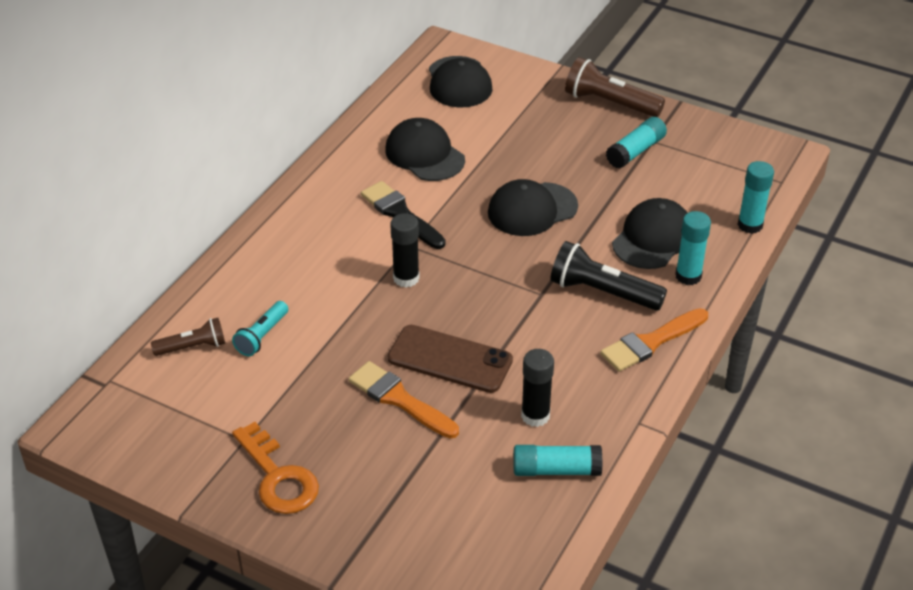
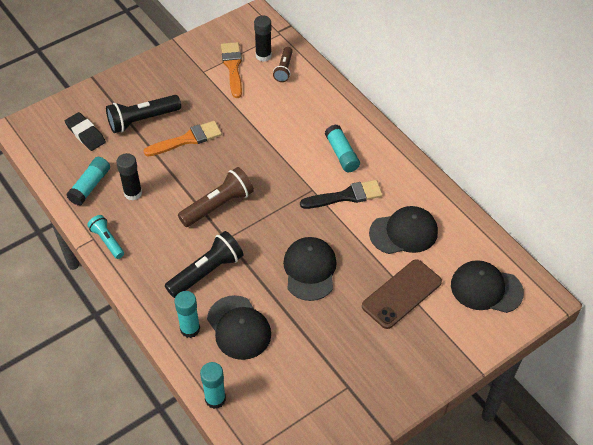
camera: 115 degrees right, 10 degrees up
turquoise flashlight [232,301,288,356] -> turquoise flashlight moved to [87,215,124,259]
orange key [232,422,319,514] -> none
brown phone [388,325,513,393] -> brown phone moved to [362,259,442,329]
black glue stick [390,213,420,287] -> black glue stick moved to [254,16,272,62]
brown flashlight [565,57,665,117] -> brown flashlight moved to [178,167,254,227]
orange brush [600,308,708,372] -> orange brush moved to [221,42,242,98]
turquoise glue stick [606,117,667,168] -> turquoise glue stick moved to [325,125,360,172]
none -> black eraser [65,112,106,151]
none -> black flashlight [106,95,181,133]

